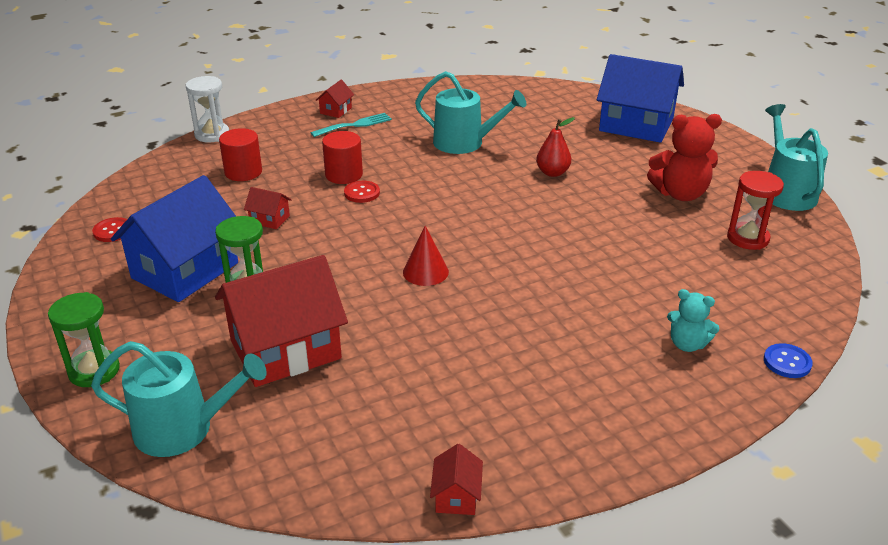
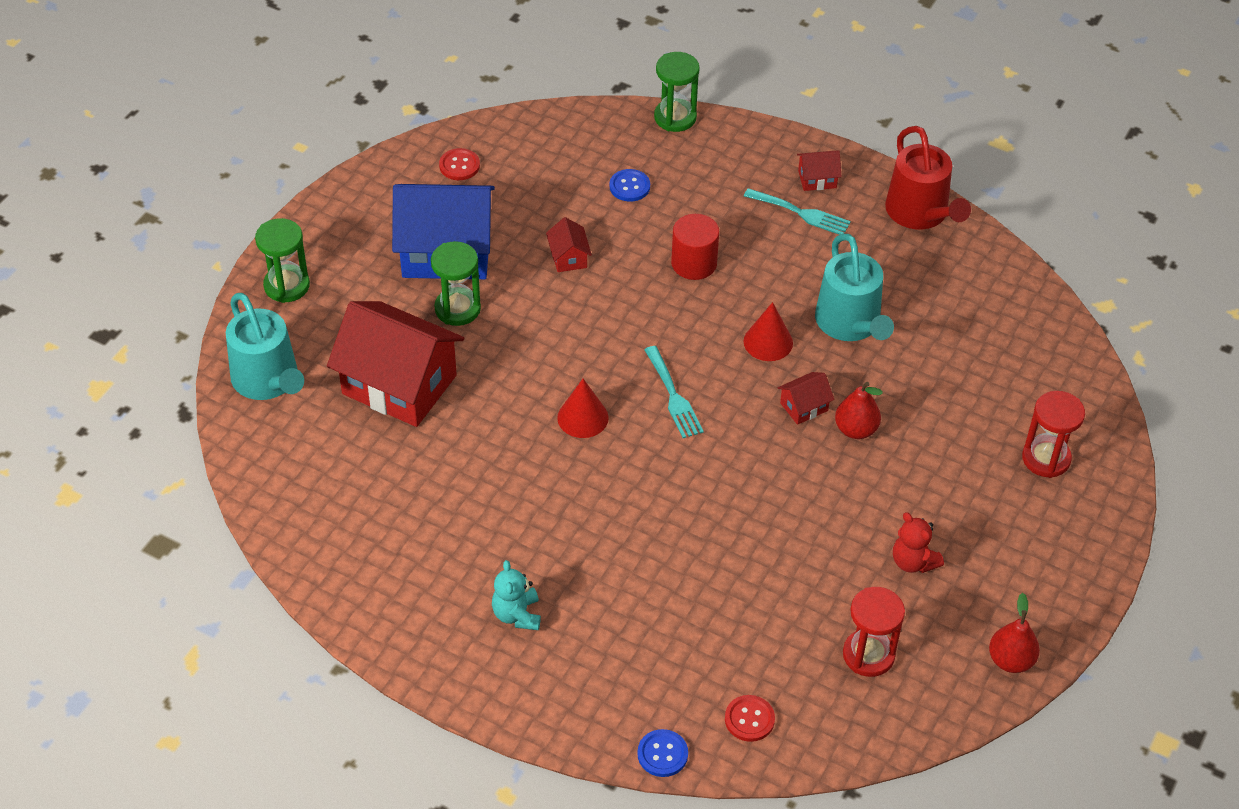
camera: 55 degrees right, 15 degrees up
white hourglass [186,76,229,142] -> green hourglass [654,52,699,132]
red cylinder [219,128,262,181] -> blue button [609,169,650,202]
red button [344,181,380,203] -> red button moved to [725,695,775,742]
red house [430,444,483,515] -> red house moved to [778,372,835,425]
blue house [597,54,684,143] -> red hourglass [1022,391,1085,478]
red teddy bear [647,114,722,201] -> red teddy bear [893,512,944,573], size x0.60
turquoise teddy bear [667,289,720,352] -> turquoise teddy bear moved to [492,560,541,630]
turquoise watering can [765,104,828,211] -> red pear [989,593,1040,673]
none -> turquoise fork [644,346,704,438]
none -> red cone [743,302,793,361]
none -> red watering can [885,126,971,229]

